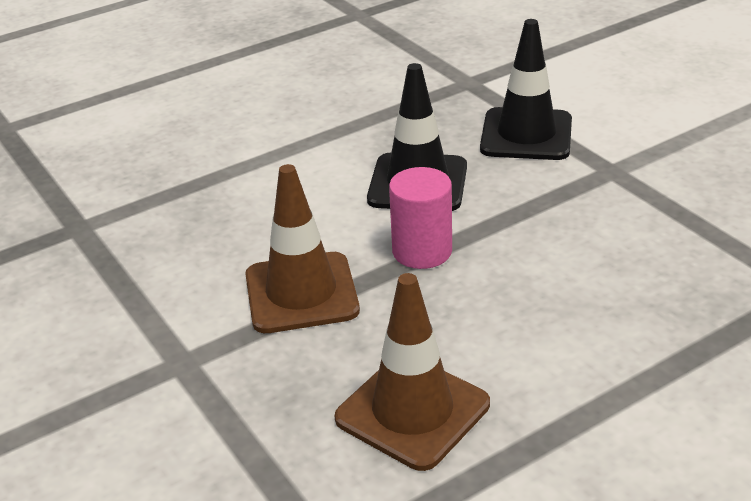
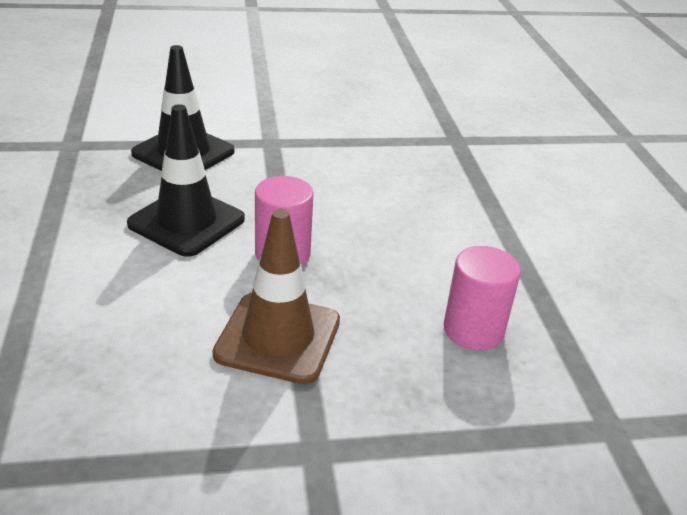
camera: 70 degrees left, 0 degrees up
brown traffic cone [335,273,490,471] -> pink cylinder [444,246,521,350]

